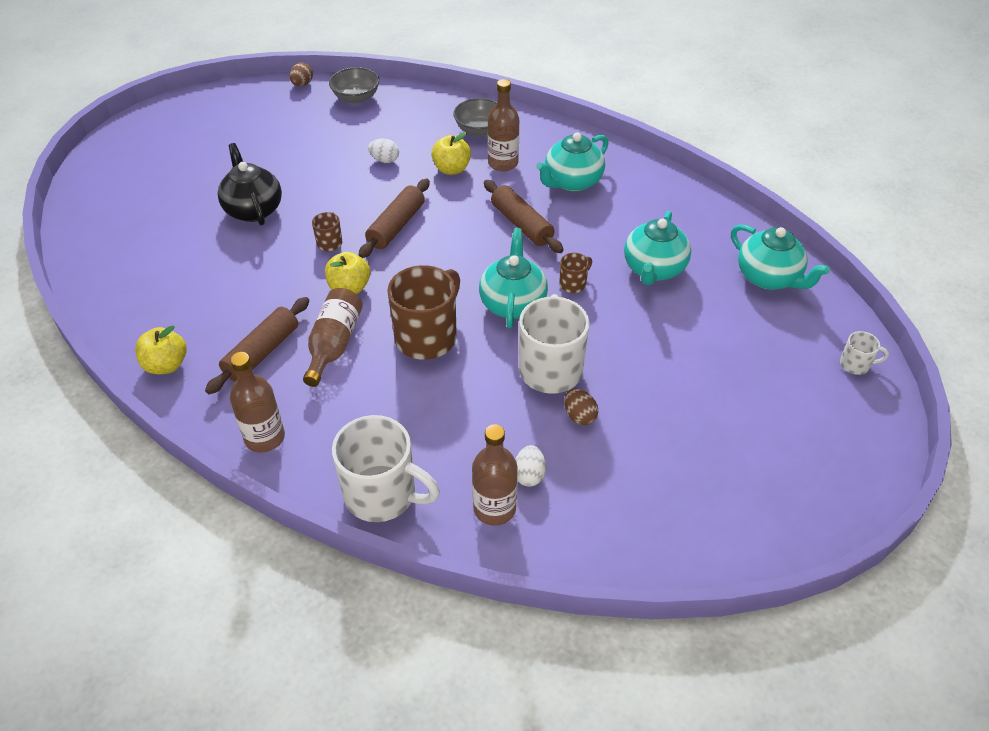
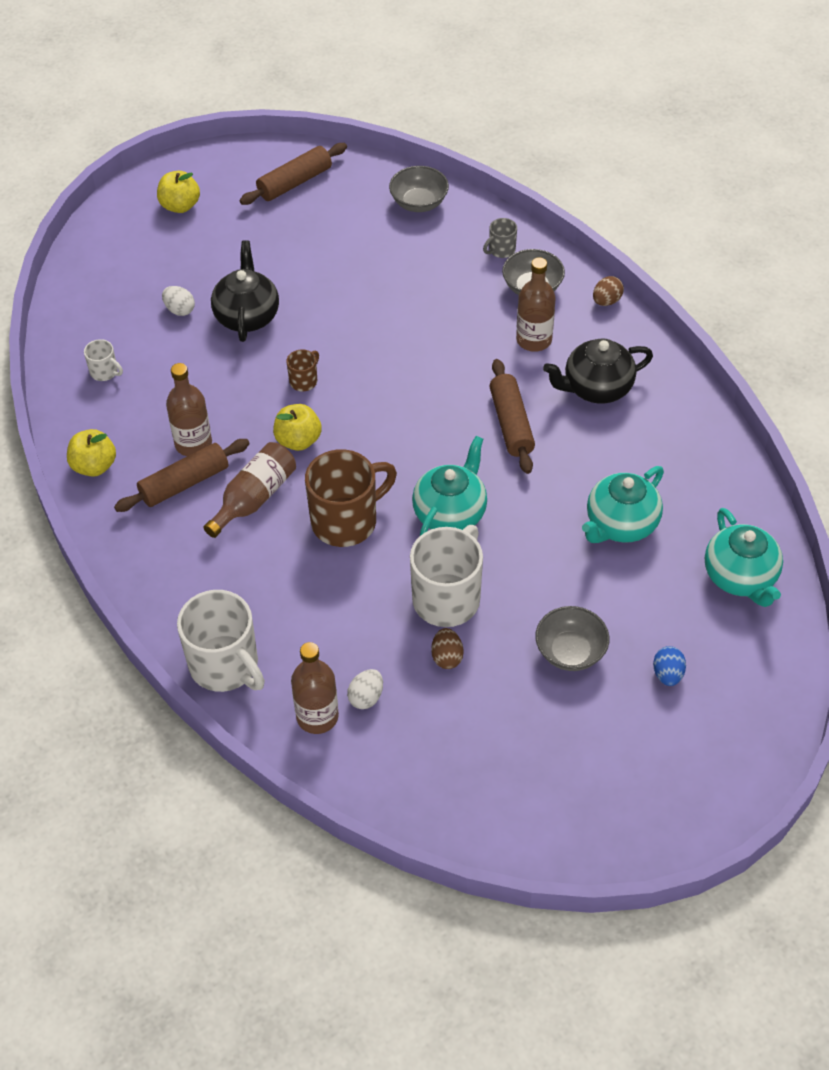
camera: 25 degrees right, 5 degrees up
brown bottle [230,352,285,453] -> brown bottle moved to [166,363,212,456]
brown egg [290,63,313,86] -> brown egg moved to [593,276,624,306]
brown rolling pin [359,179,430,258] -> brown rolling pin moved to [240,143,347,205]
white egg [368,138,399,163] -> white egg moved to [162,286,195,316]
yellow apple [431,132,471,175] -> yellow apple moved to [157,171,200,213]
turquoise teapot [536,133,609,192] -> black teapot [543,338,653,403]
brown mug [559,253,592,293] -> none
white mug [840,331,889,375] -> white mug moved to [84,339,123,381]
none -> grey mug [483,218,517,258]
none -> grey bowl [535,606,609,671]
none -> blue egg [653,646,686,686]

